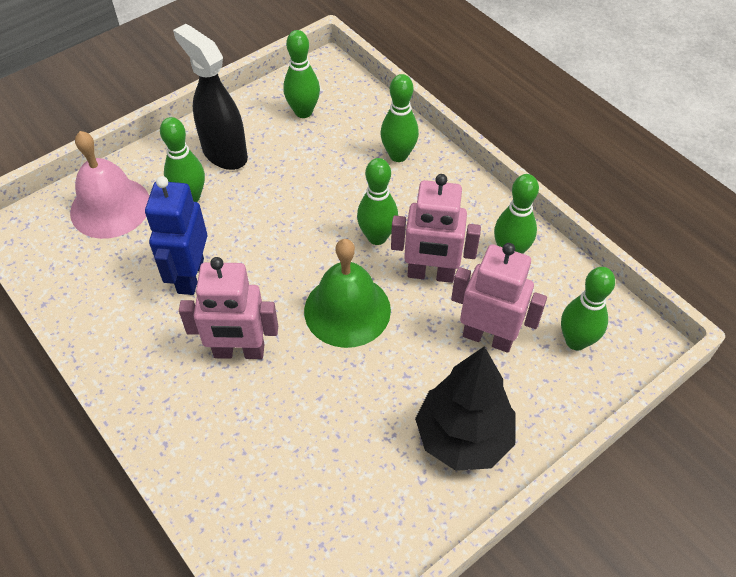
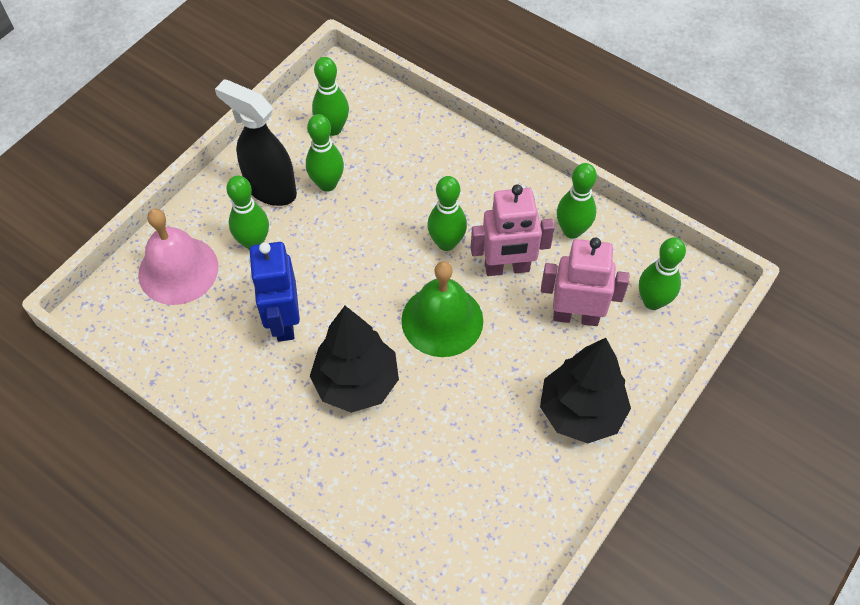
camera: 15 degrees left, 5 degrees up
pink robot [179,257,278,359] -> black tree [310,306,399,413]
green bowling pin [381,74,419,162] -> green bowling pin moved to [306,114,344,192]

